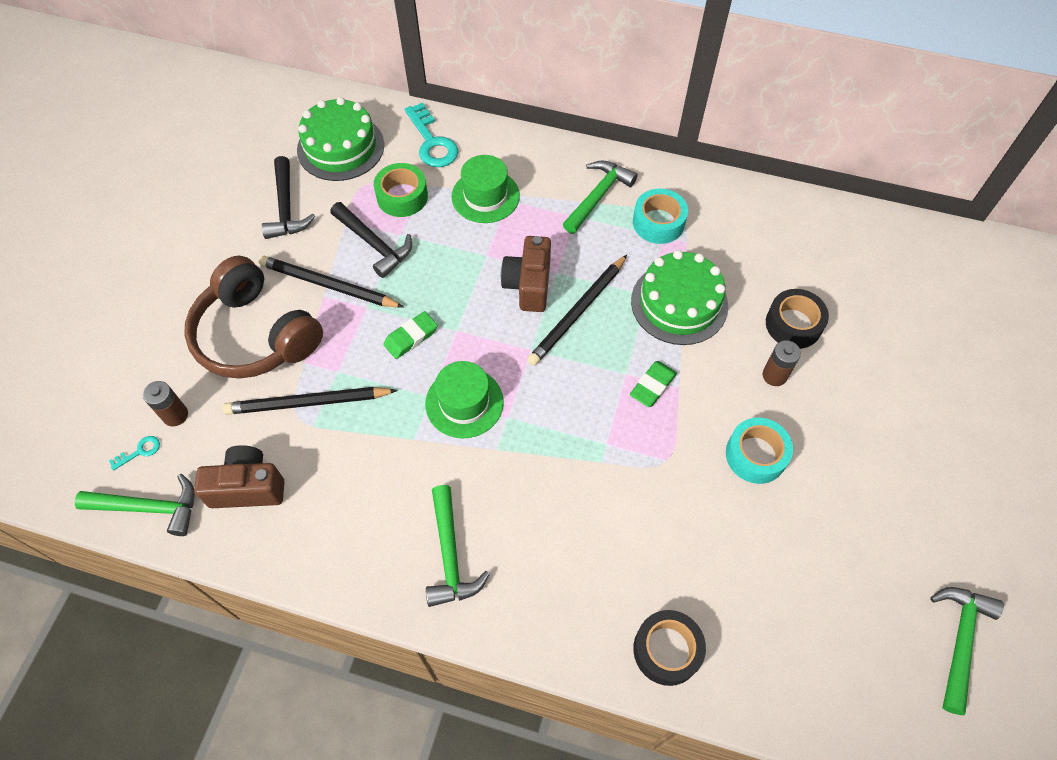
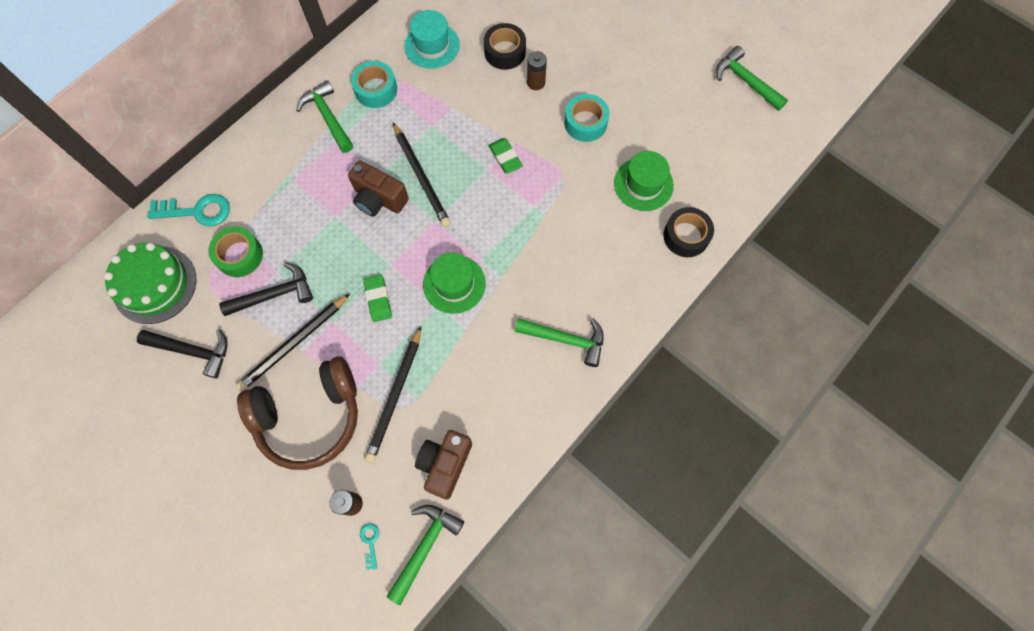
camera: 65 degrees left, 10 degrees up
green hat [451,155,520,223] -> green hat moved to [614,151,674,211]
green cake [631,250,728,345] -> none
none -> turquoise hat [404,10,460,69]

